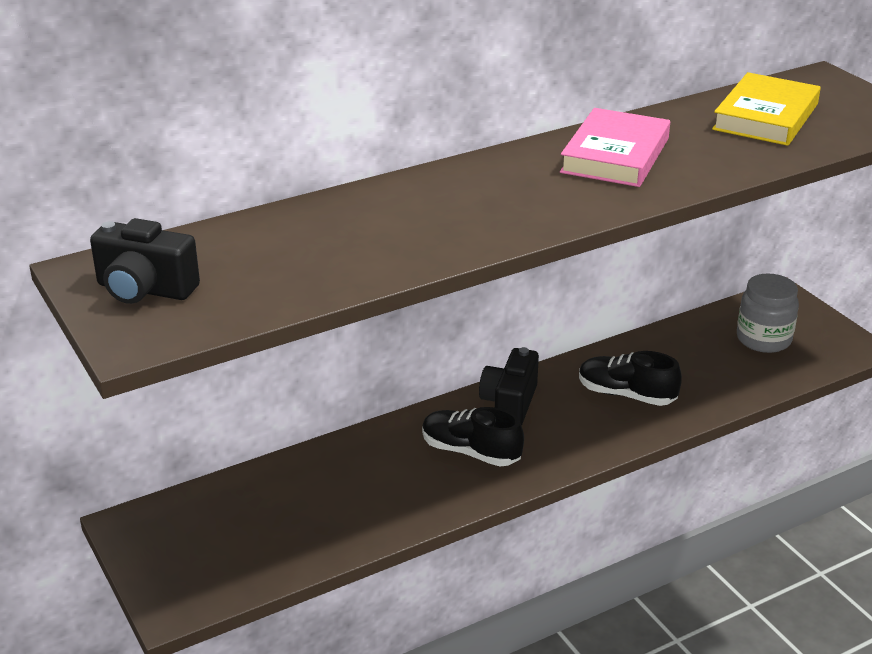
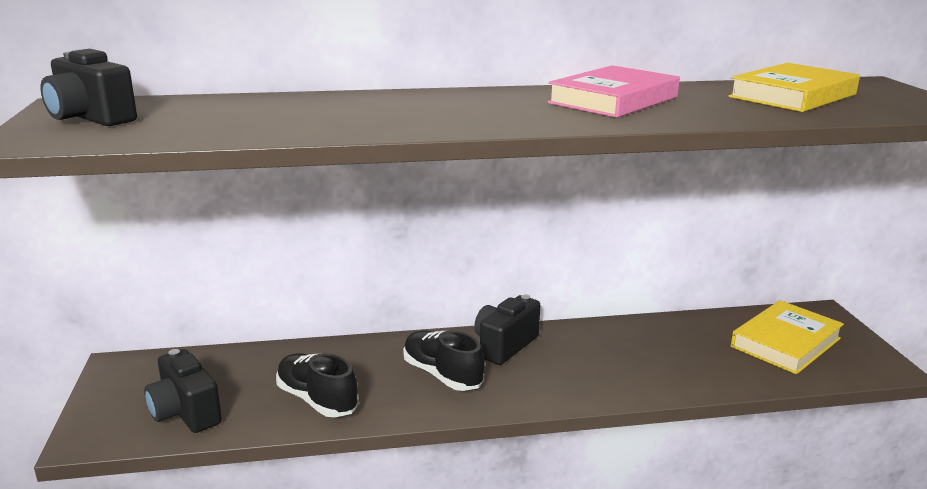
camera: 20 degrees right, 10 degrees down
black shoe [579,351,682,406] -> black shoe moved to [276,353,359,417]
grey jar [737,273,799,353] -> yellow book [731,300,844,374]
none -> black camera [144,349,222,433]

